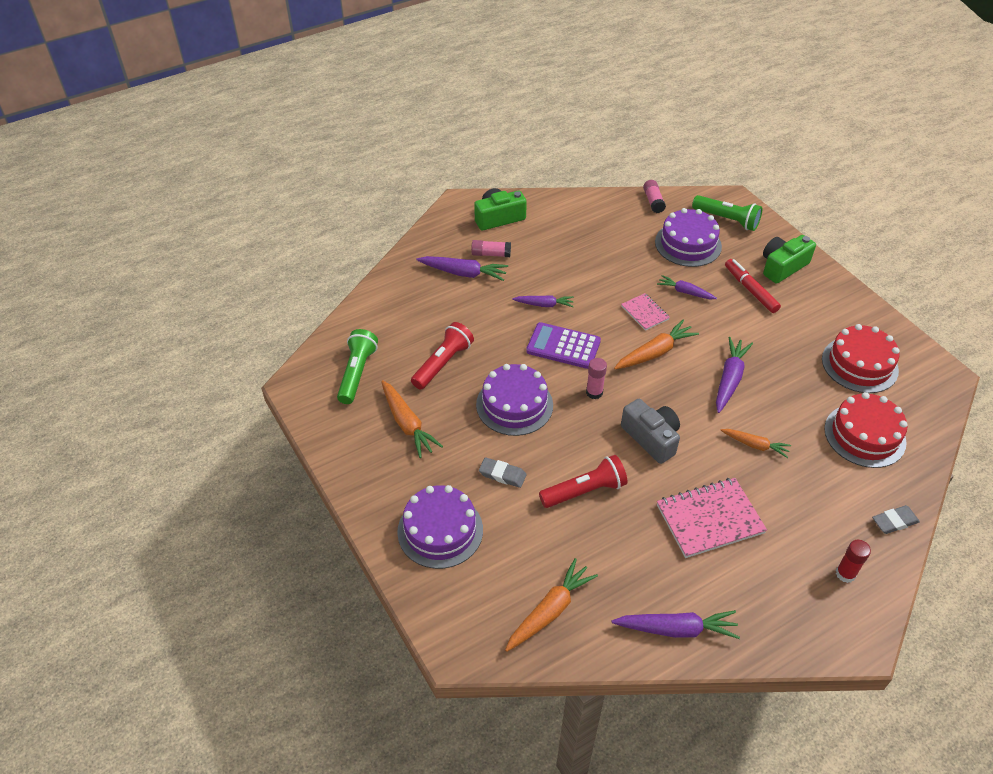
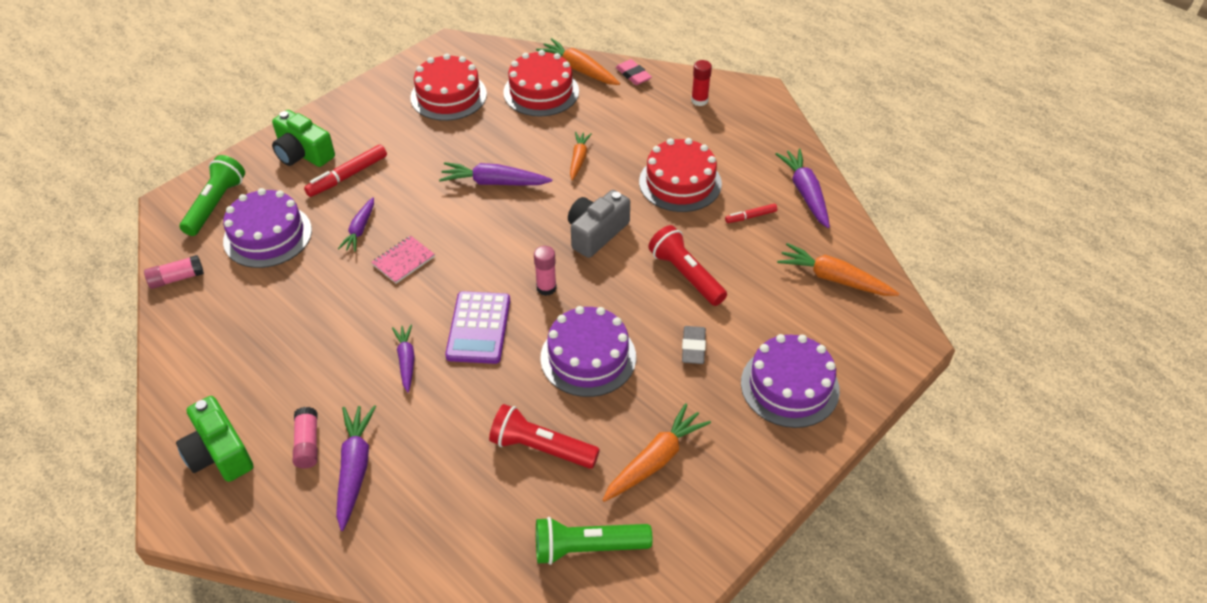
camera: 105 degrees left, 0 degrees up
orange carrot [614,320,699,369] -> orange carrot moved to [536,38,620,85]
pink notebook [657,478,767,558] -> red cake [639,138,722,212]
grey eraser [872,505,920,534] -> pink eraser [615,59,652,85]
none -> red marker [725,204,777,223]

